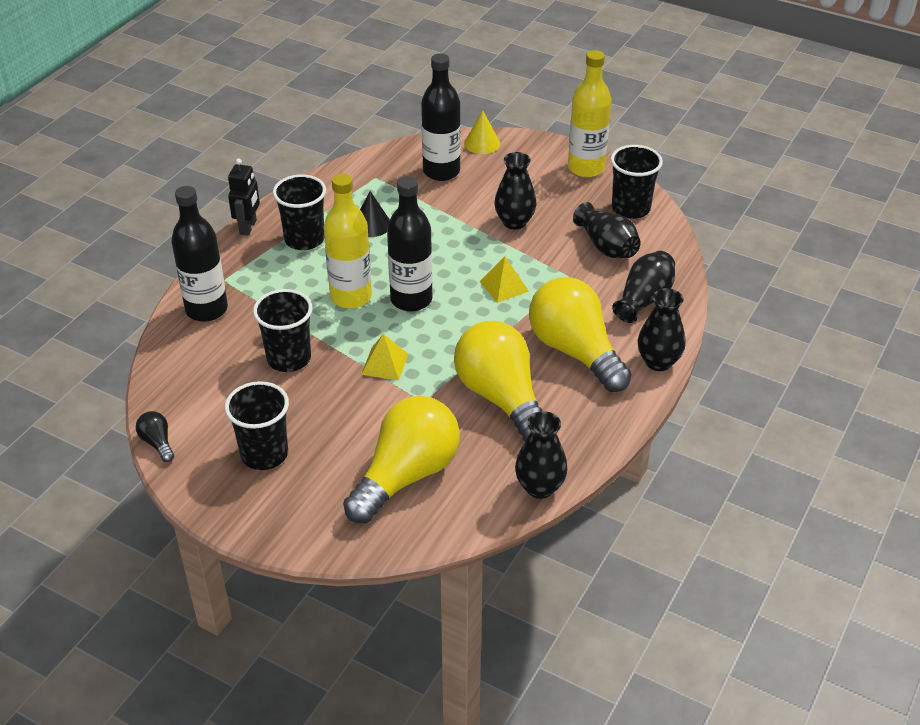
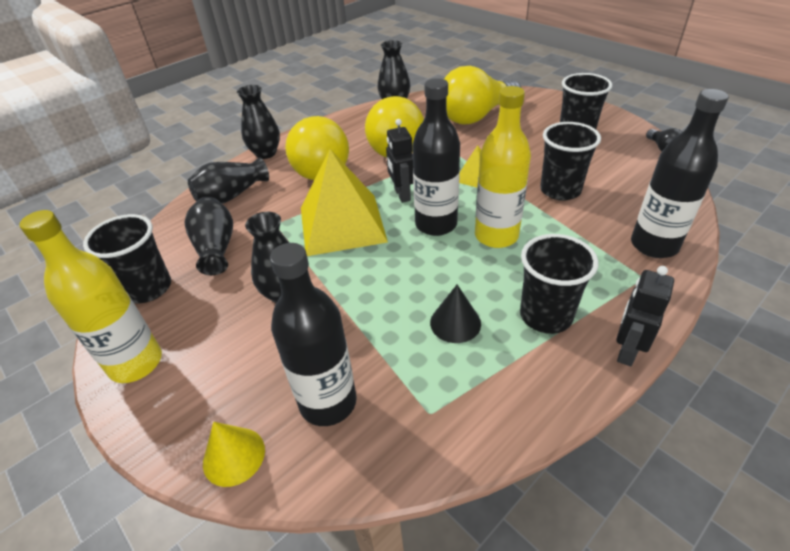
camera: 160 degrees left, 0 degrees up
yellow pyramid [480,257,529,303] -> yellow pyramid [301,149,388,256], size x2.18
none -> black robot [386,119,413,203]

